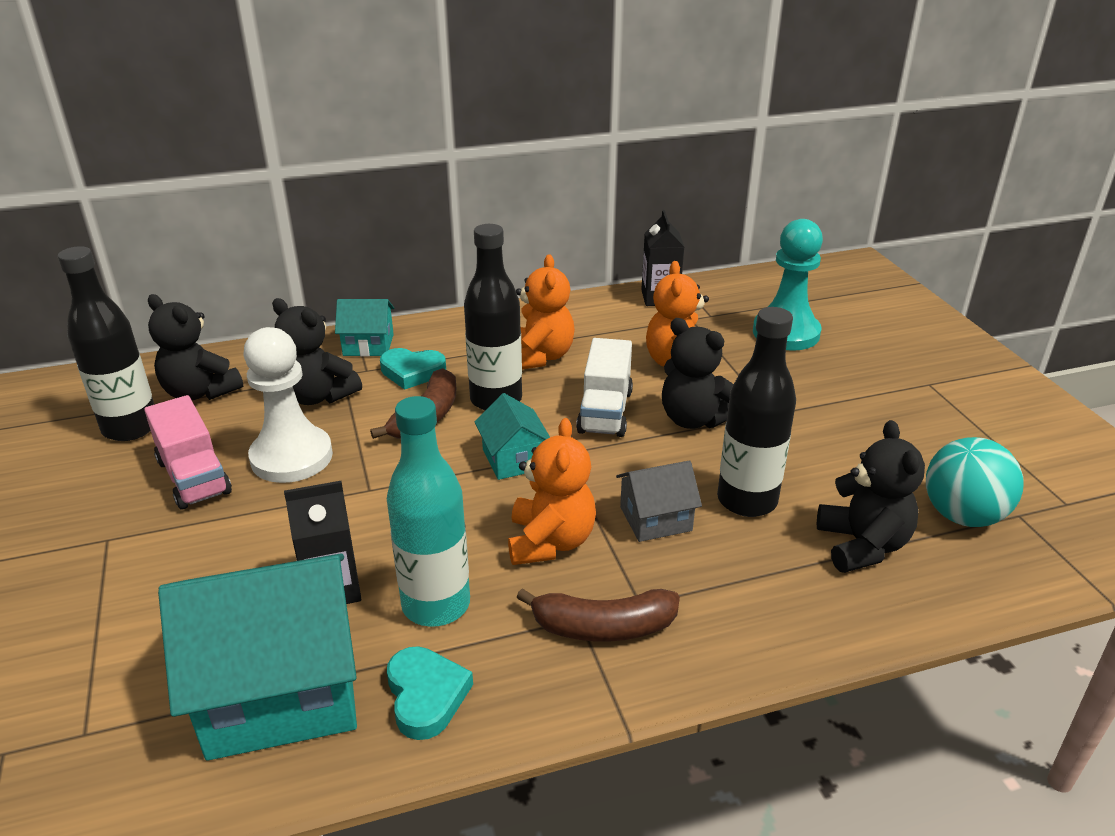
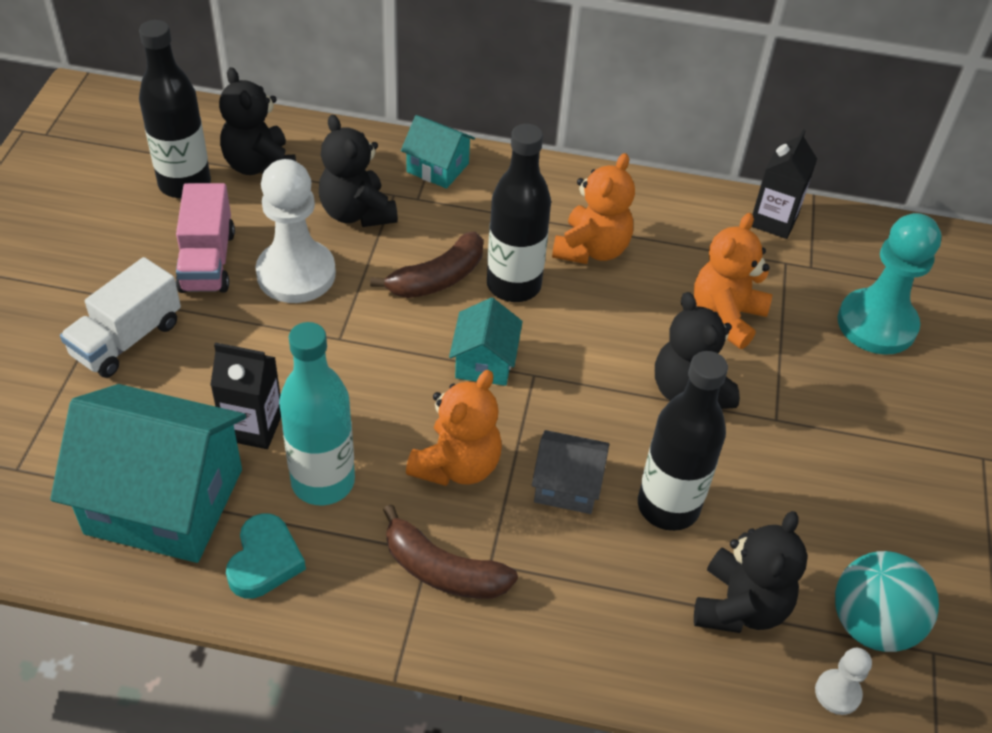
camera: 25 degrees right, 15 degrees up
turquoise heart [380,348,446,390] -> none
white truck [576,338,633,437] -> white truck moved to [60,257,181,378]
none -> white pawn [815,648,872,715]

